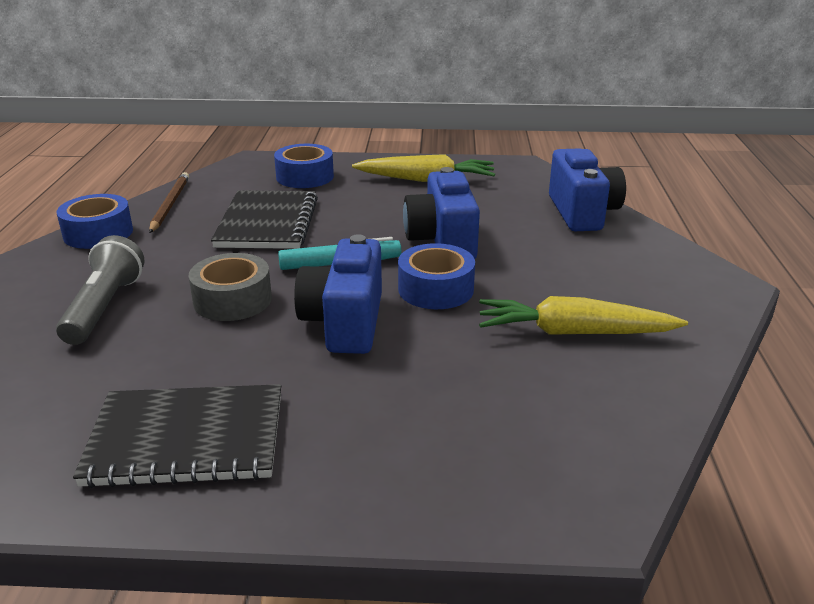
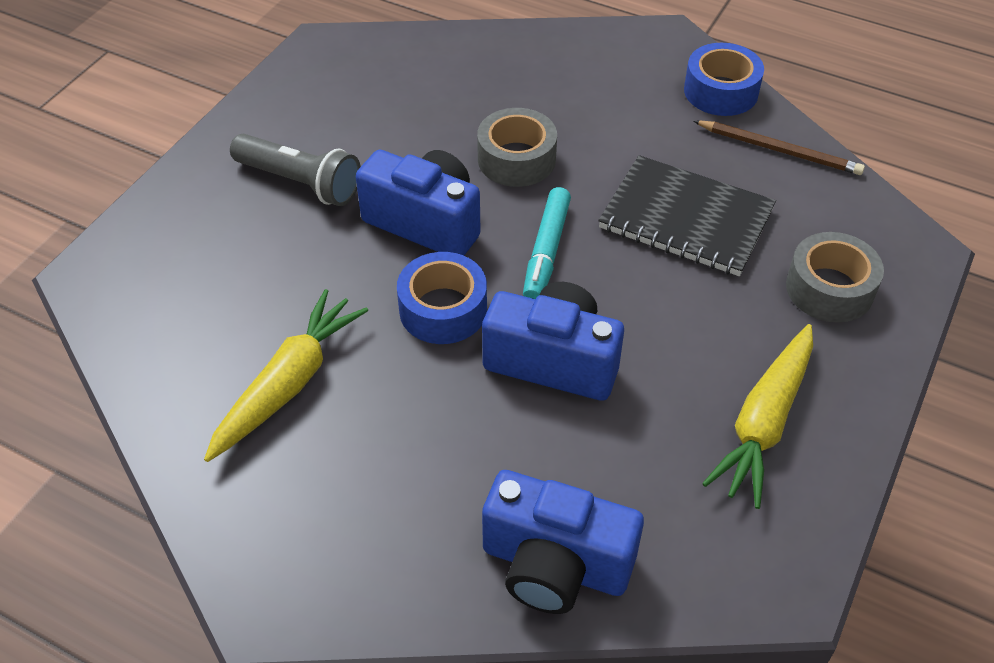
camera: 115 degrees right, 20 degrees up
grey flashlight [56,235,145,345] -> grey flashlight moved to [230,134,361,206]
black notebook [73,384,281,488] -> none
blue tape [274,144,334,188] -> grey tape [786,232,884,323]

